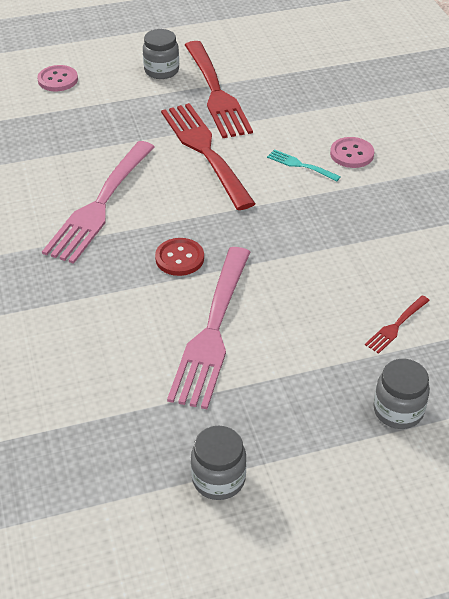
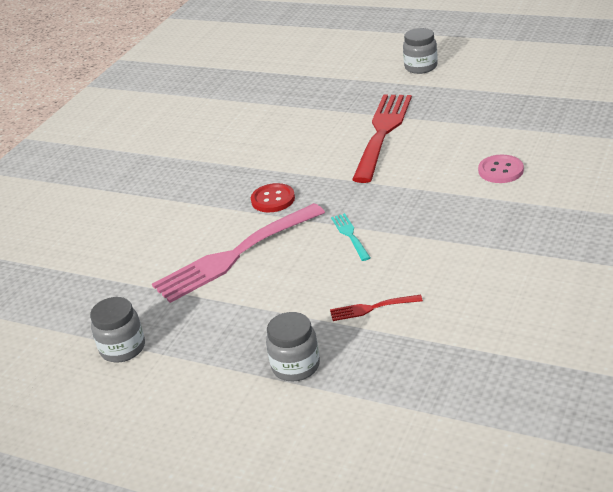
camera: 45 degrees right, 10 degrees down
pink button [37,65,78,91] -> none
pink fork [42,141,155,264] -> none
red fork [185,41,253,138] -> none
turquoise fork [267,149,341,181] -> turquoise fork moved to [331,213,370,261]

